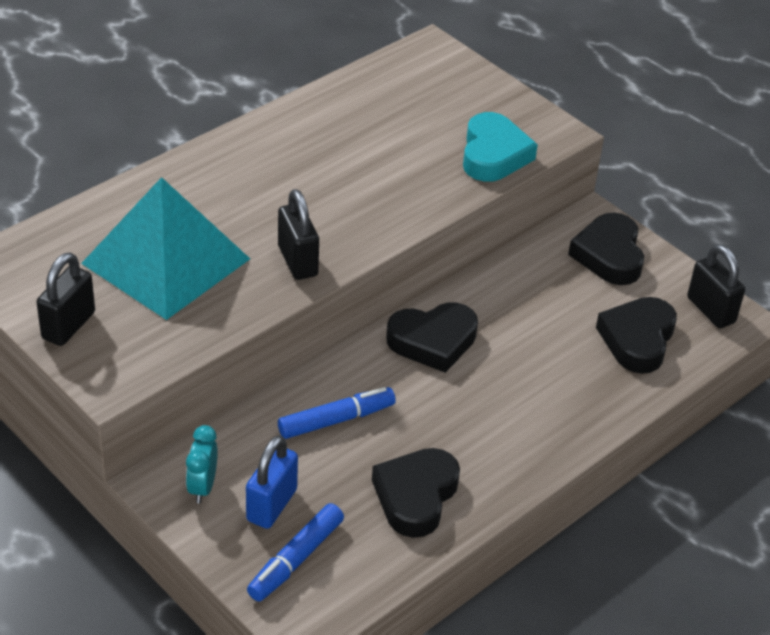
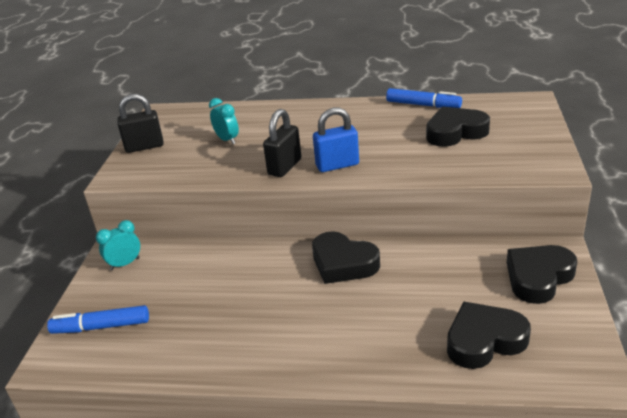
camera: 55 degrees right, 10 degrees down
turquoise pyramid [81,177,250,320] -> turquoise clock [209,98,239,144]
blue padlock [246,435,298,529] -> blue padlock moved to [313,108,359,172]
blue marker [278,387,396,439] -> blue marker moved to [386,88,462,108]
black heart [372,448,460,538] -> black heart moved to [426,107,490,147]
turquoise heart [463,112,538,182] -> none
black padlock [687,244,745,328] -> none

